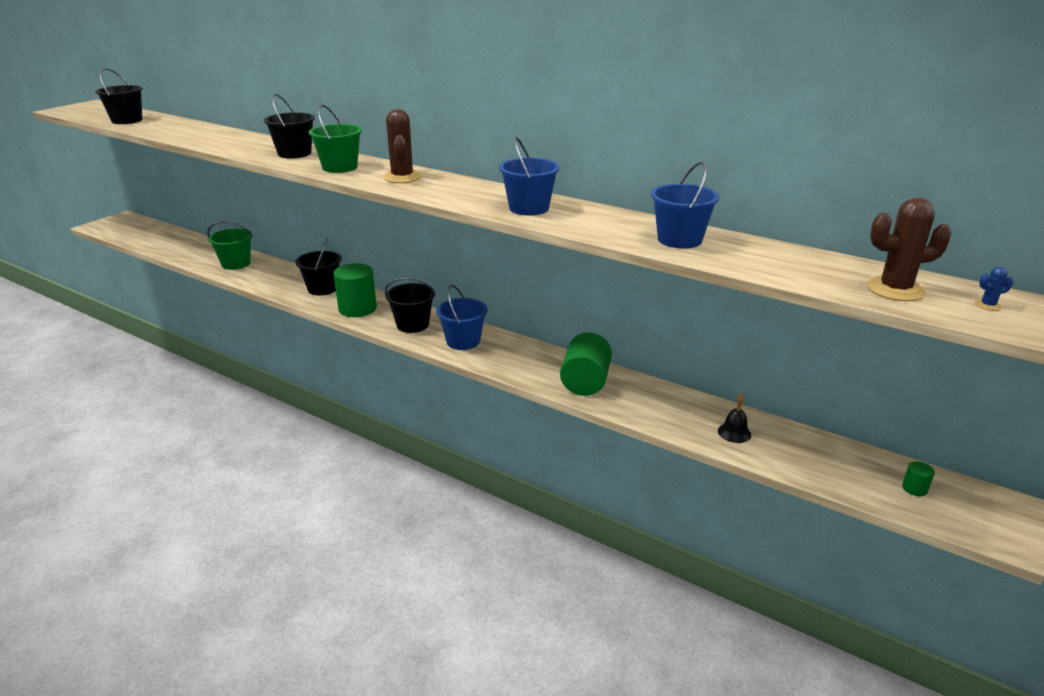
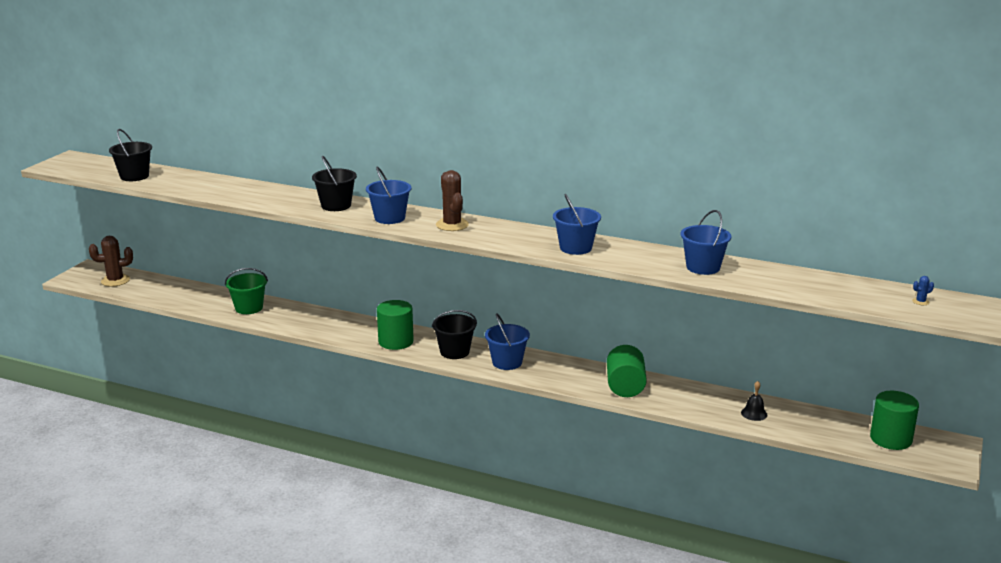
camera: 10 degrees left, 5 degrees down
black bucket [295,238,342,295] -> none
green bucket [309,104,362,173] -> blue bucket [366,167,411,224]
brown cactus [867,198,952,301] -> brown cactus moved to [89,236,133,287]
green cylinder [902,461,935,496] -> green cylinder [870,391,919,450], size x2.33

